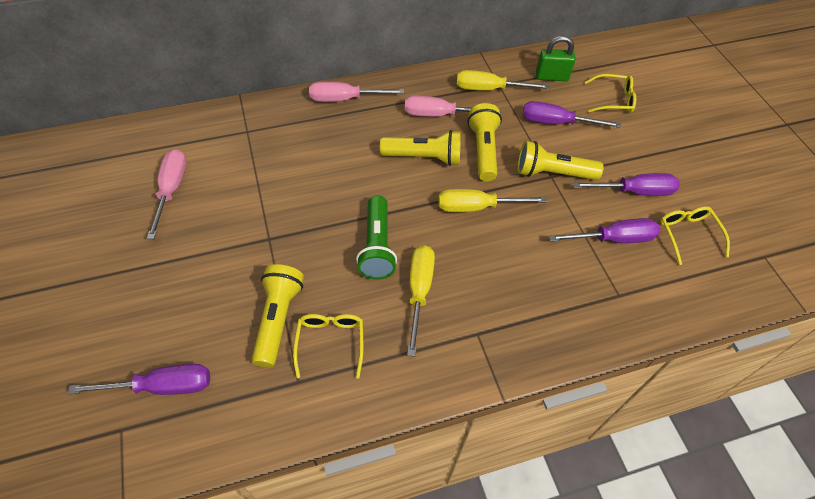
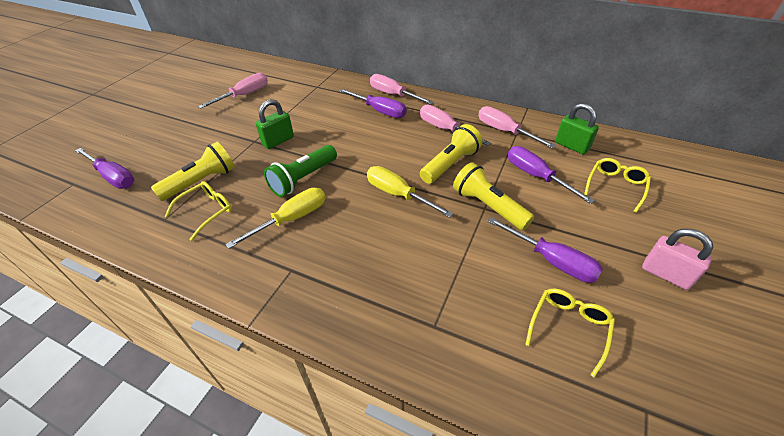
camera: 45 degrees right, 10 degrees down
yellow flashlight [380,130,461,166] -> none
yellow screwdriver [457,70,549,91] -> pink screwdriver [478,106,556,149]
purple screwdriver [549,218,660,243] -> purple screwdriver moved to [339,89,406,118]
yellow glasses [585,74,636,113] -> yellow glasses turned 105 degrees counterclockwise [584,158,651,213]
none -> green padlock [256,99,294,149]
none -> pink padlock [642,229,713,290]

